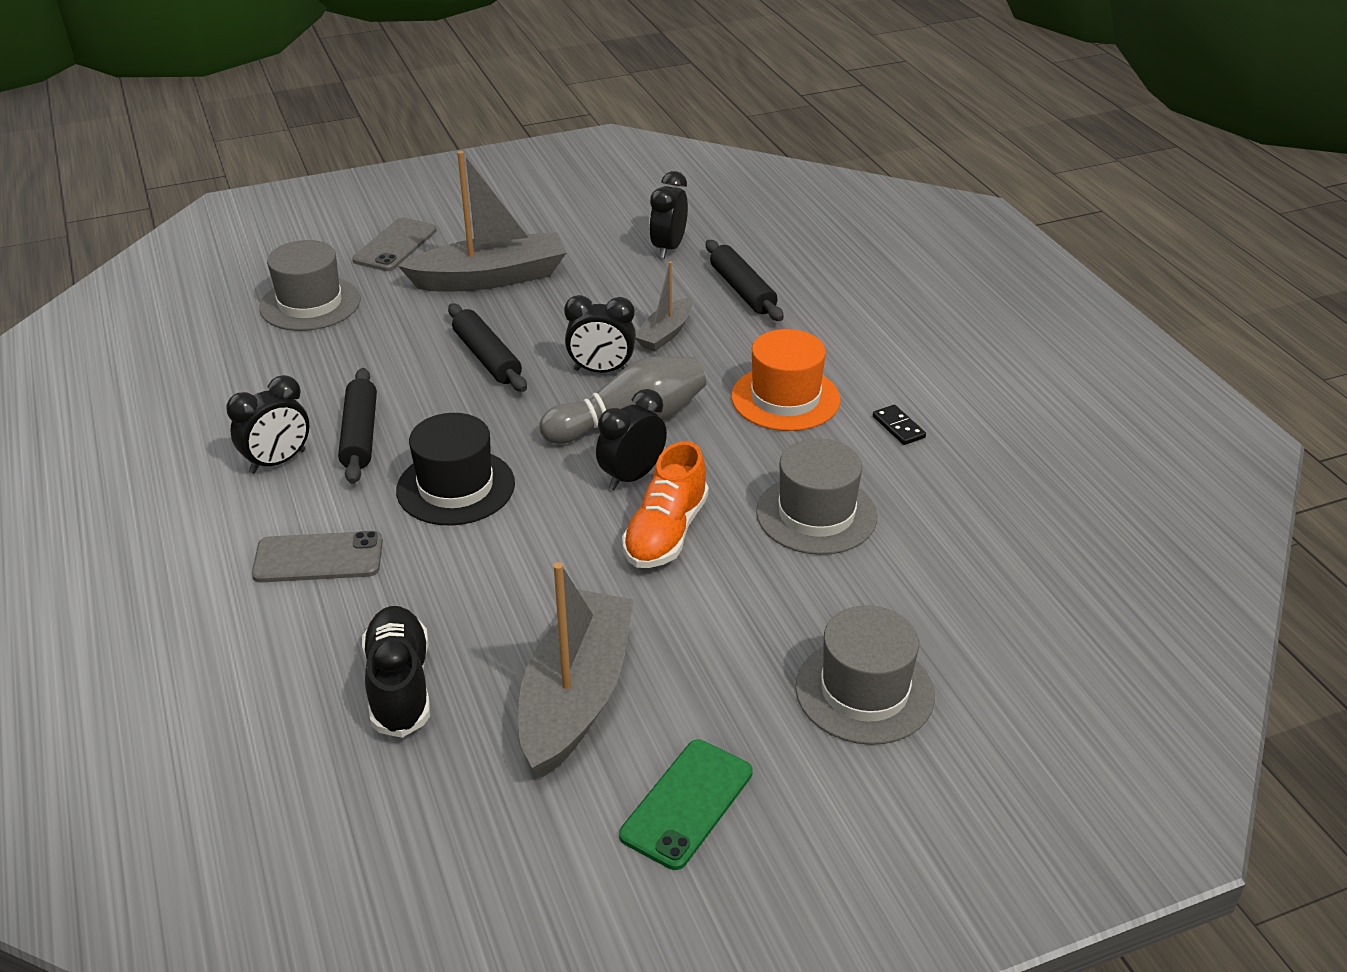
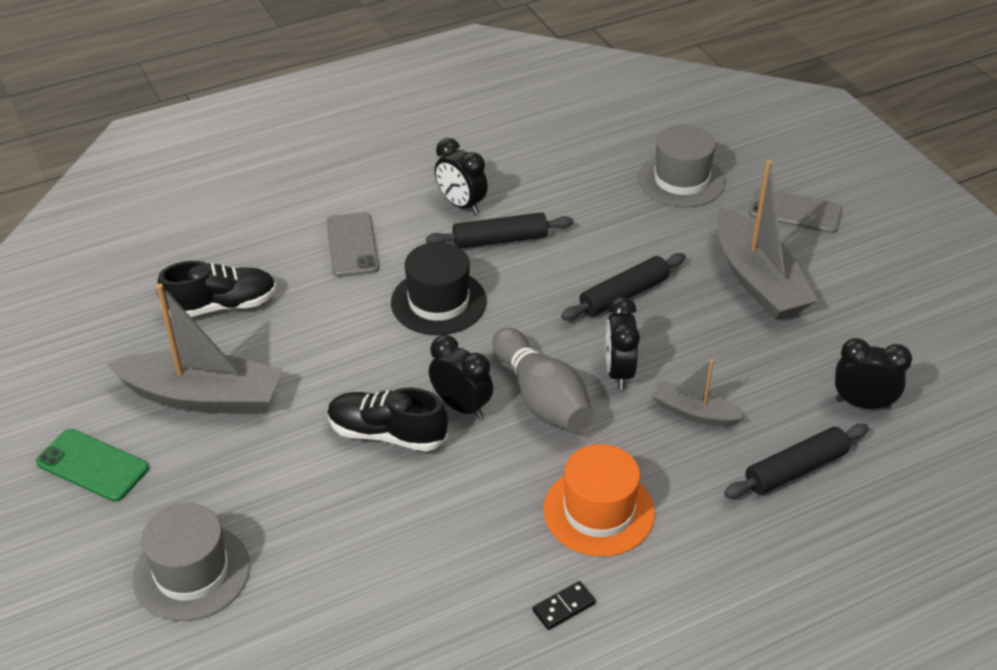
camera: 85 degrees right, 5 degrees up
orange shoe [622,441,709,568] -> black shoe [328,388,448,451]
grey hat [756,438,878,555] -> none

